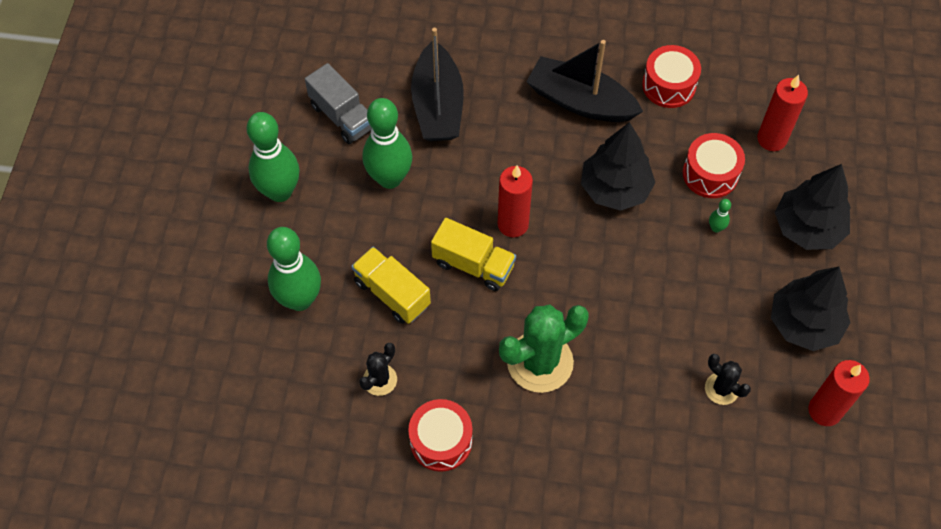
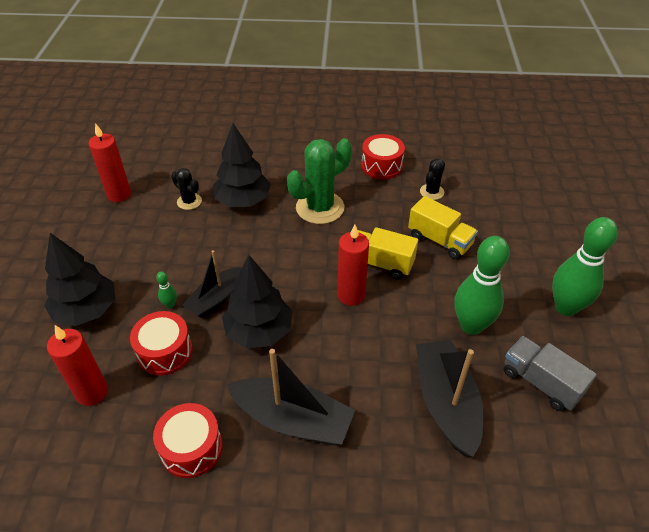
camera: 175 degrees right, 15 degrees down
green bowling pin [267,227,321,311] -> none
black tree [771,267,851,351] -> black tree moved to [213,123,271,207]
none -> black boat [183,250,241,318]

